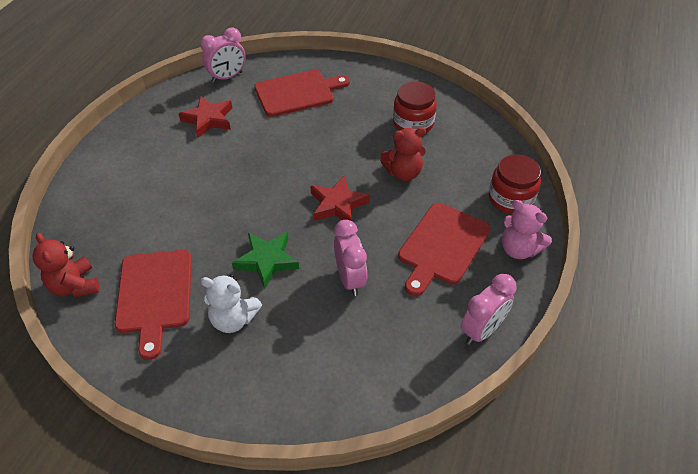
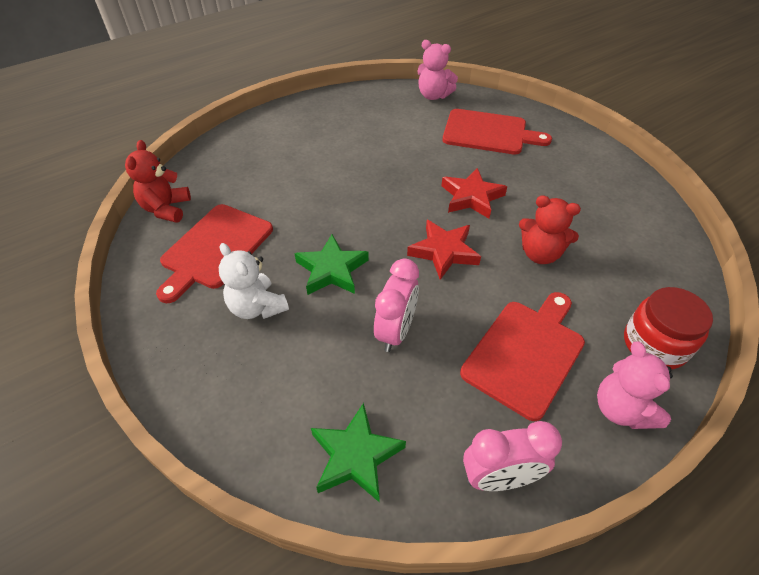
camera: 35 degrees right, 0 degrees up
red star [178,96,232,138] -> red star moved to [441,168,507,219]
pink clock [200,27,245,83] -> pink teddy bear [417,40,458,100]
red jar [393,81,437,133] -> none
red cutting board [398,203,491,296] -> red cutting board turned 150 degrees clockwise [460,292,585,421]
none -> green star [311,403,406,502]

